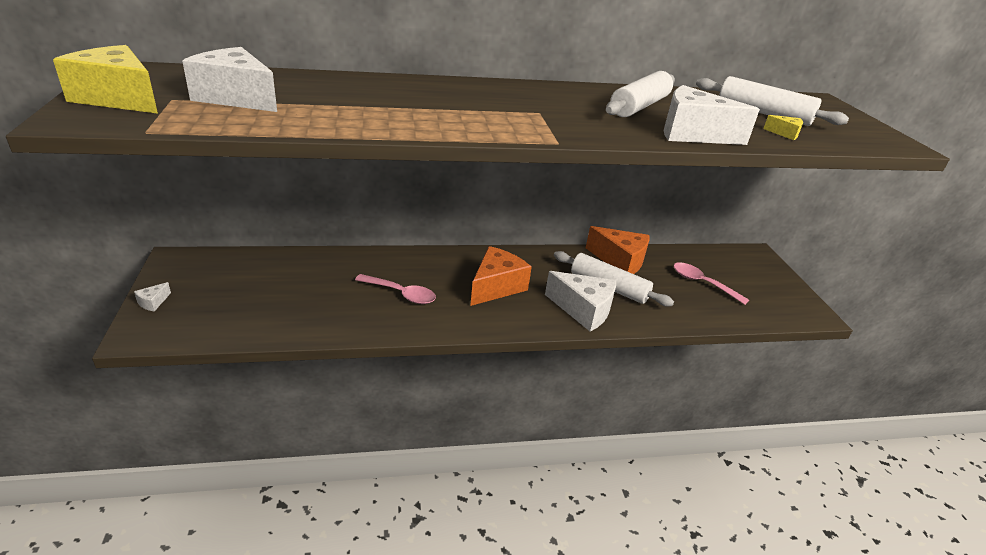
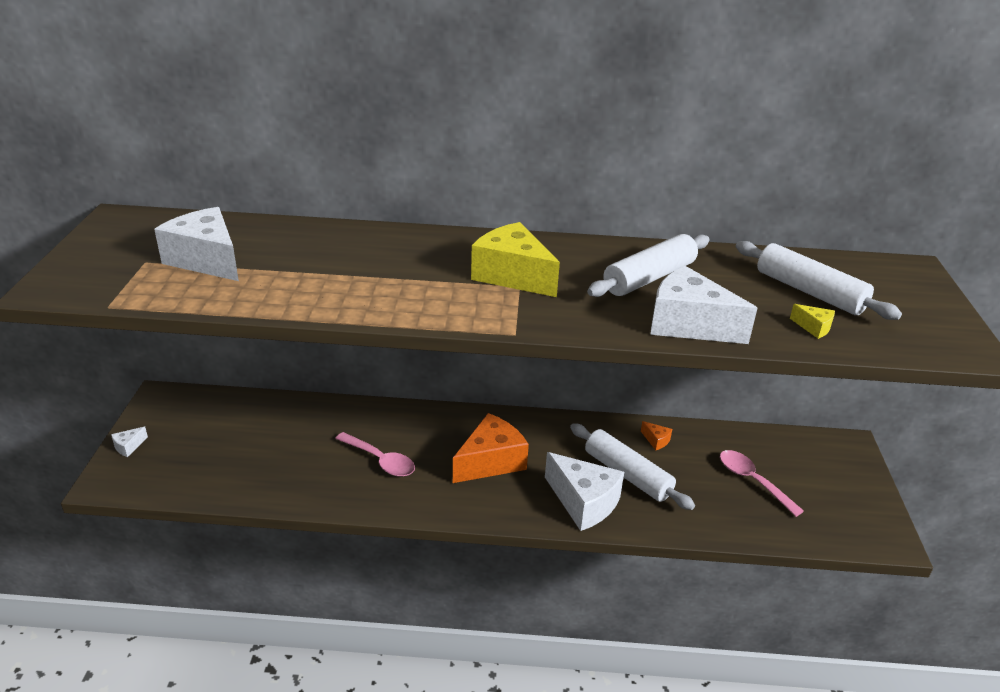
camera: 15 degrees right, 0 degrees up
yellow cheese [53,45,158,114] -> yellow cheese moved to [471,222,560,297]
orange cheese [586,226,650,274] -> orange cheese [641,421,672,450], size x0.42

